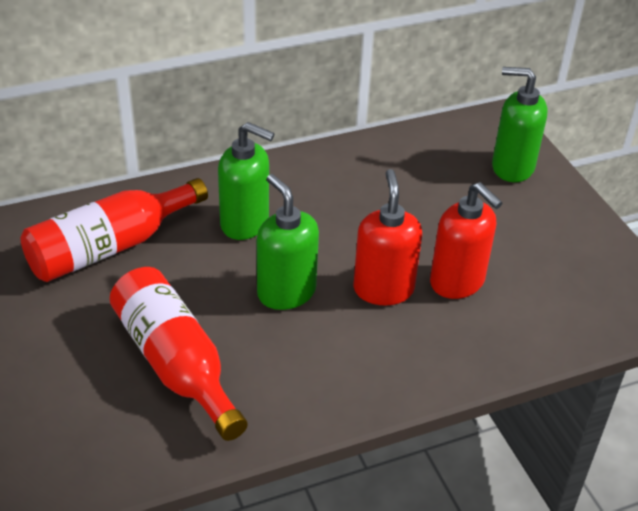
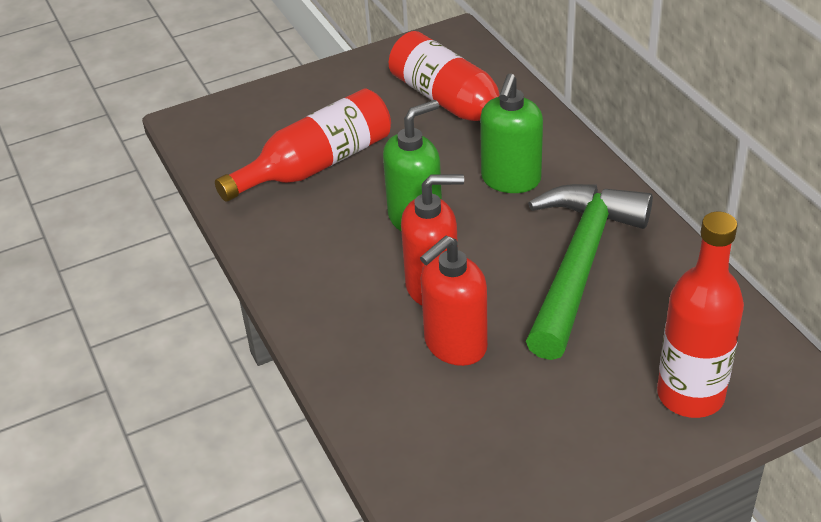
camera: 90 degrees right, 0 degrees up
green soap dispenser [492,67,548,182] -> red bottle [657,212,744,418]
none -> green hammer [526,184,653,360]

